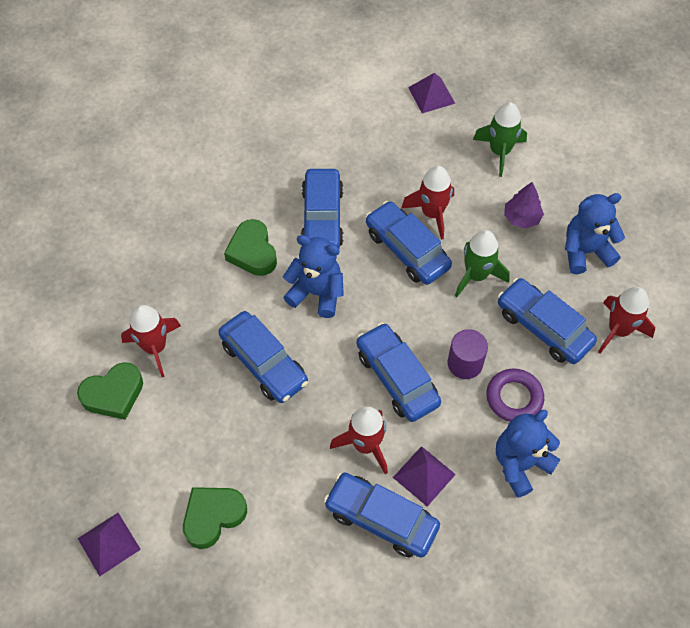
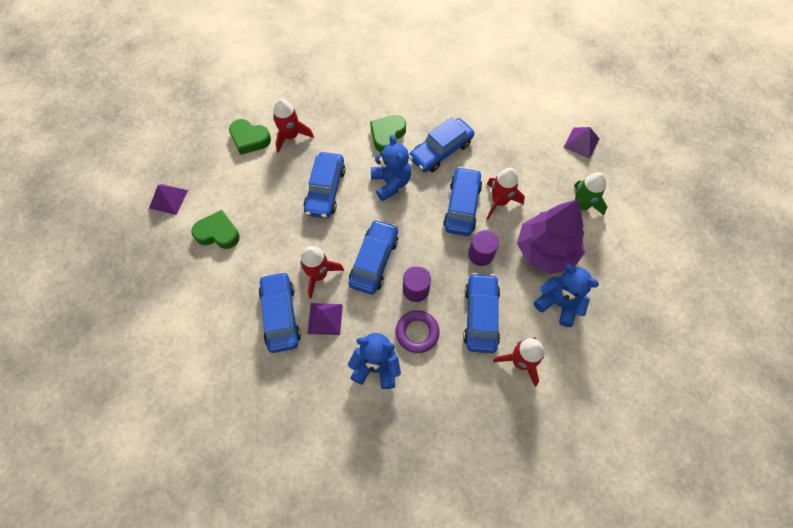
camera: 50 degrees right, 5 degrees up
green rocket [455,230,510,297] -> purple cylinder [468,230,499,266]
purple tree [504,182,544,229] -> purple tree [517,199,585,274], size x2.10

